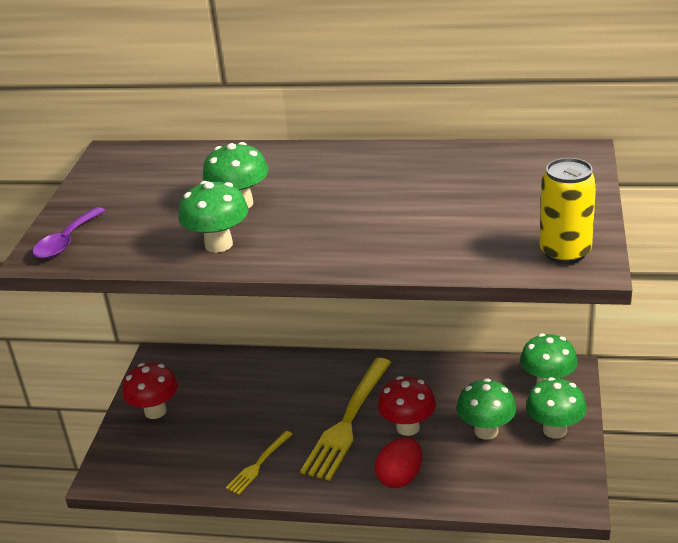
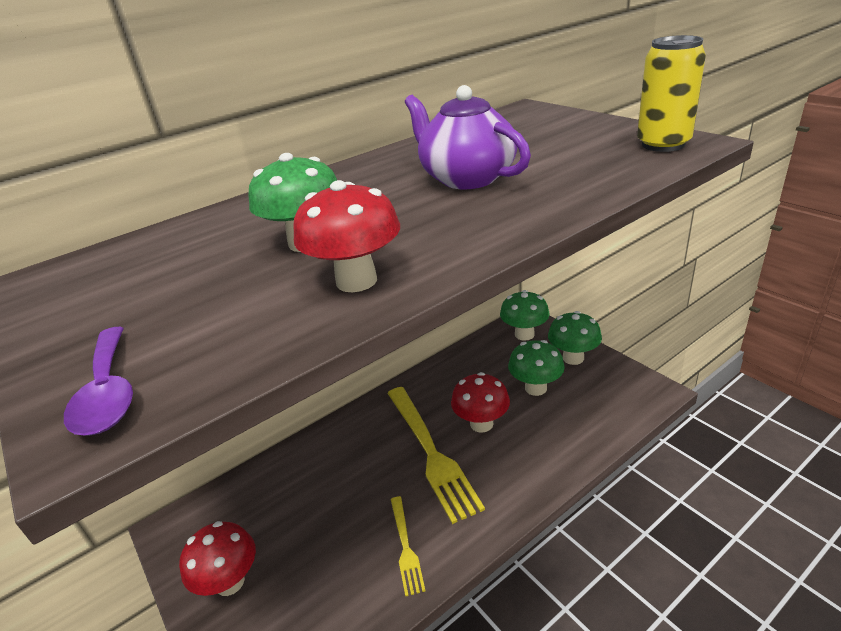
camera: 45 degrees left, 0 degrees up
green mushroom [178,181,248,253] -> red mushroom [293,180,400,292]
red egg [375,438,422,488] -> none
none -> purple teapot [405,85,531,189]

